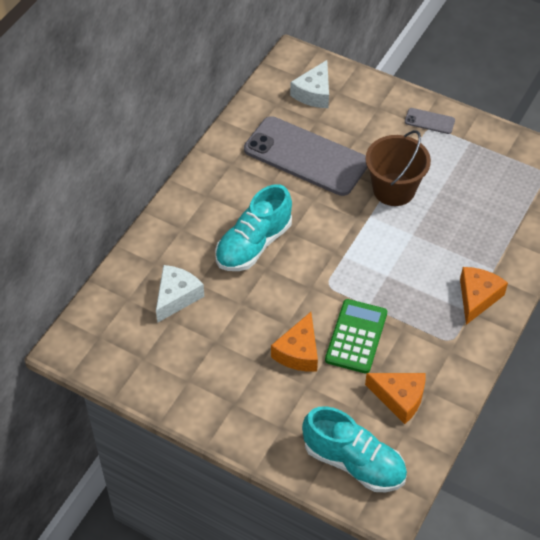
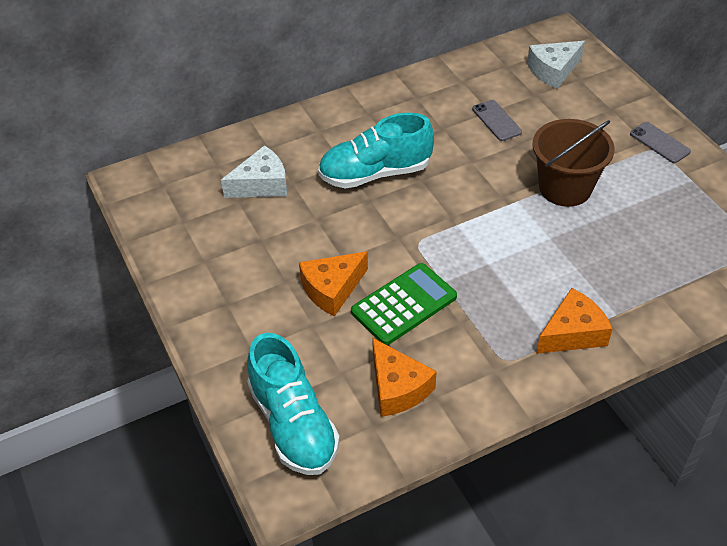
camera: 35 degrees right, 5 degrees down
grey phone [244,116,367,196] -> grey phone [472,100,522,141], size x0.41

